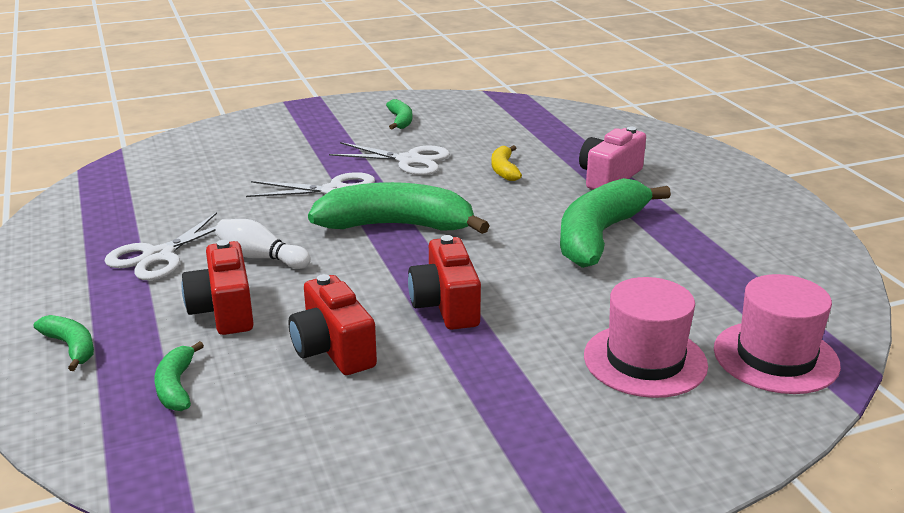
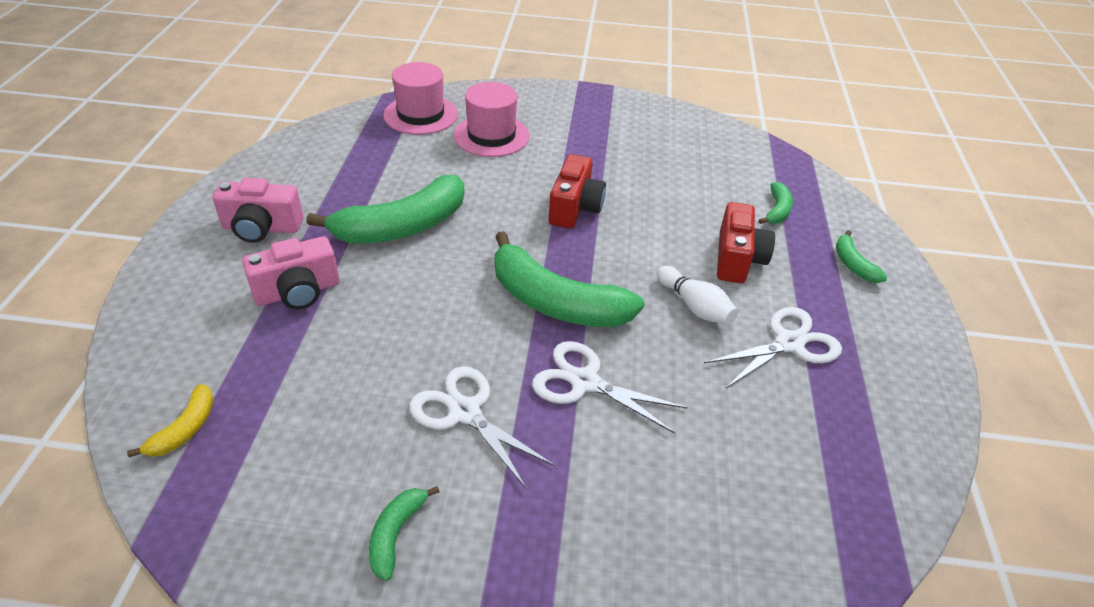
camera: 155 degrees left, 15 degrees up
red camera [288,274,377,375] -> none
yellow banana [491,145,522,181] -> yellow banana moved to [127,384,214,457]
none -> pink camera [213,178,303,243]

